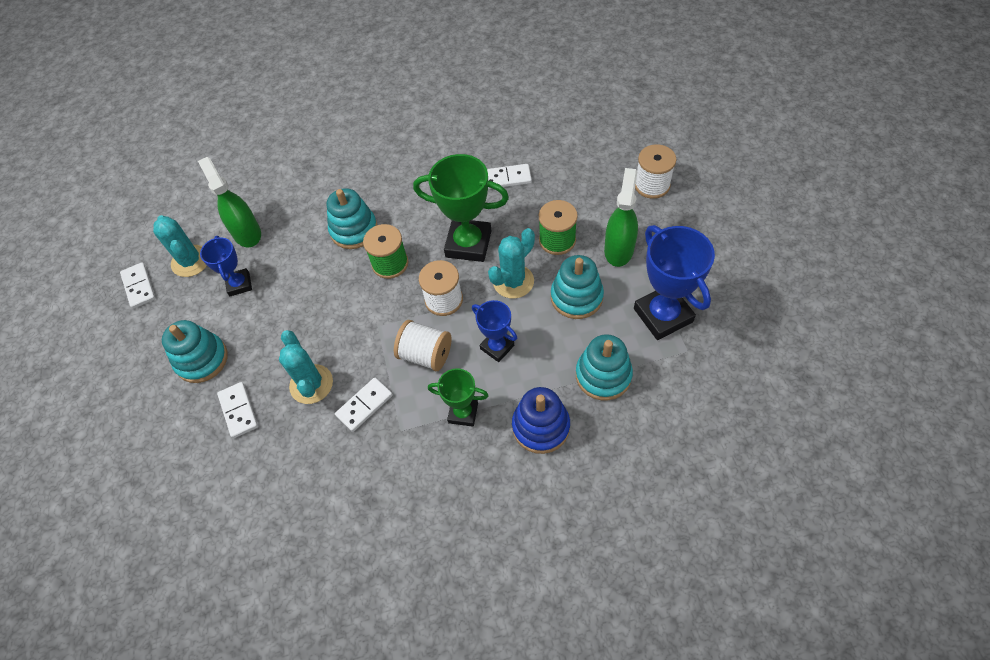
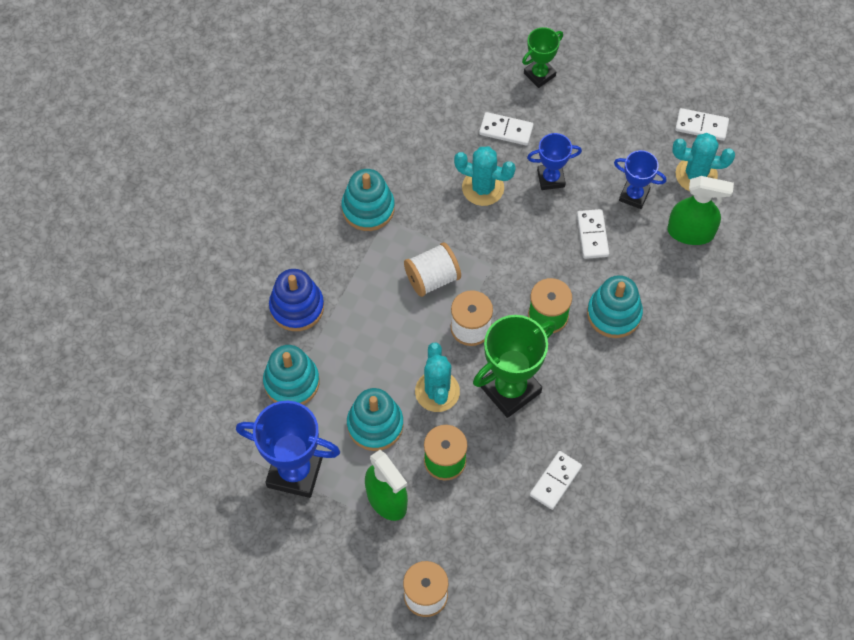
camera: 125 degrees right, 5 degrees up
turquoise stacking toy [162,320,228,383] -> turquoise stacking toy moved to [342,169,395,231]
white domino [335,378,393,432] -> white domino moved to [577,209,609,259]
green trophy [428,368,489,427] -> green trophy moved to [522,27,563,88]
blue trophy [472,300,517,362] -> blue trophy moved to [527,133,582,190]

